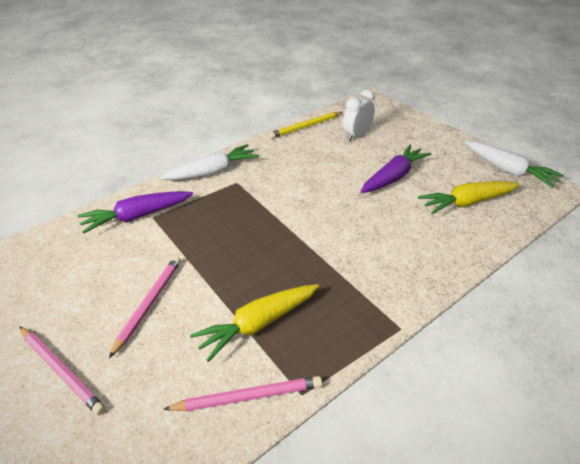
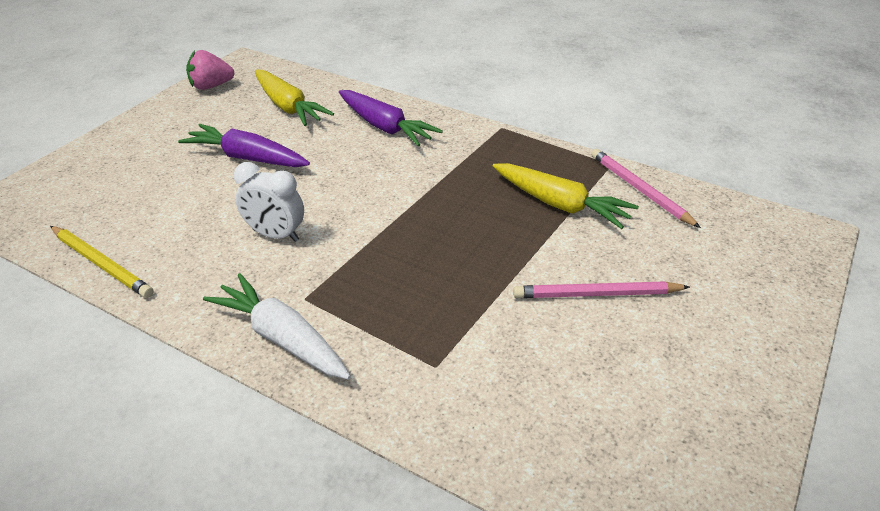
camera: 110 degrees left, 0 degrees up
pink pencil [20,327,105,415] -> none
purple carrot [77,191,193,233] -> purple carrot moved to [339,90,443,146]
white clock [343,89,375,141] -> white clock moved to [234,162,304,242]
white carrot [464,141,564,188] -> pink strawberry [186,50,235,90]

